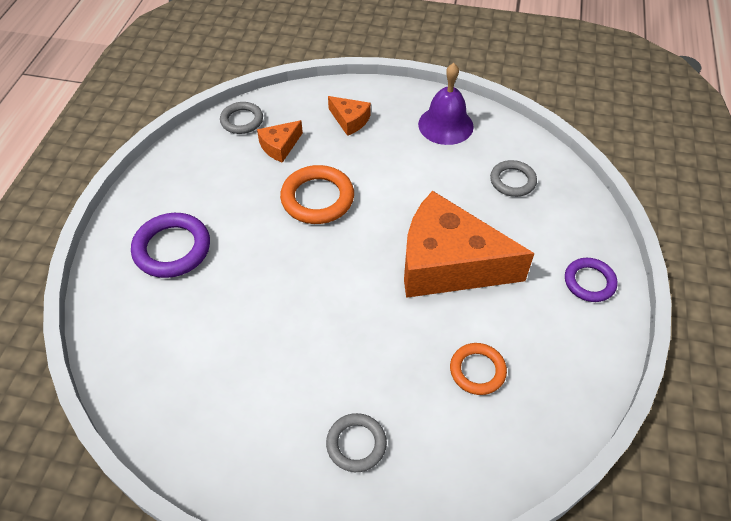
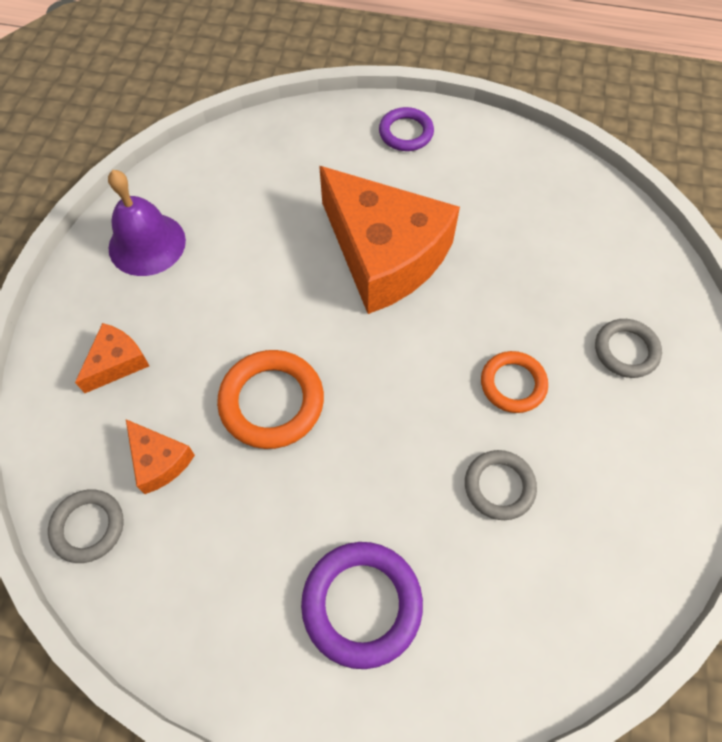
camera: 90 degrees left, 10 degrees up
orange cheese [404,191,535,298] -> orange cheese turned 60 degrees counterclockwise [319,166,460,314]
orange ring [450,343,507,395] -> orange ring moved to [481,351,548,413]
grey ring [490,160,537,197] -> grey ring moved to [465,450,537,520]

